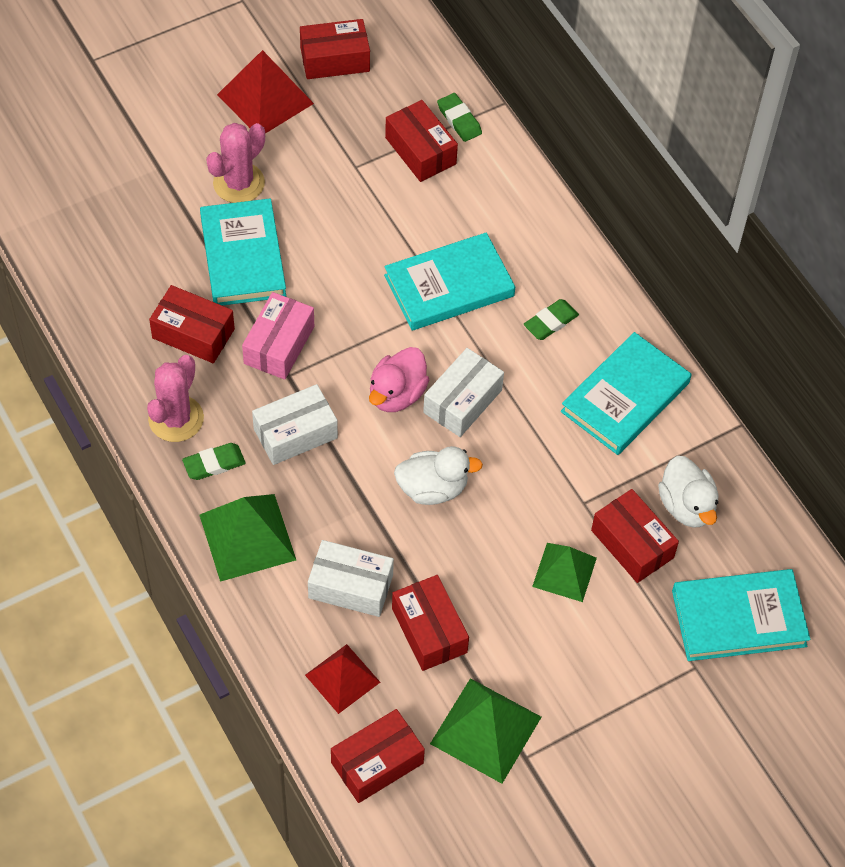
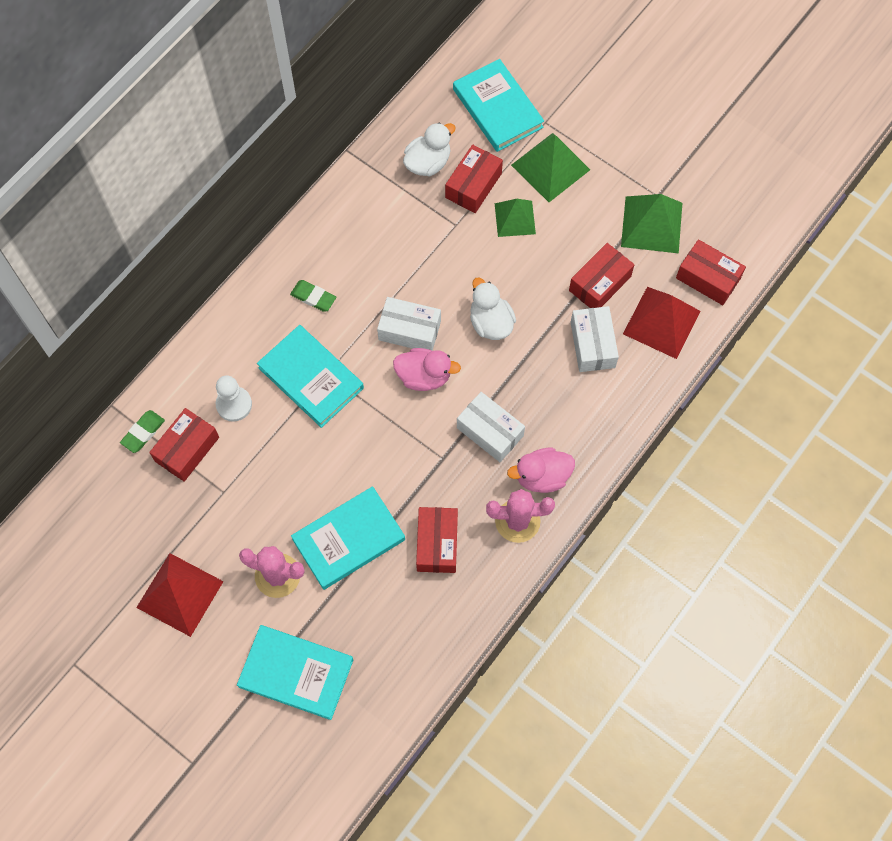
camera: 110 degrees left, 10 degrees up
green eraser [182,443,246,480] -> pink duck [507,448,575,493]
green pyramid [199,494,296,582] -> green pyramid moved to [511,133,590,202]
pink box [242,292,314,380] -> none
red box [300,19,370,79] -> none
red pyramid [305,644,380,714] -> red pyramid [623,287,701,359], size x1.51
turquoise book [561,332,691,455] -> turquoise book moved to [237,625,353,720]
none -> white pawn [216,375,252,422]

